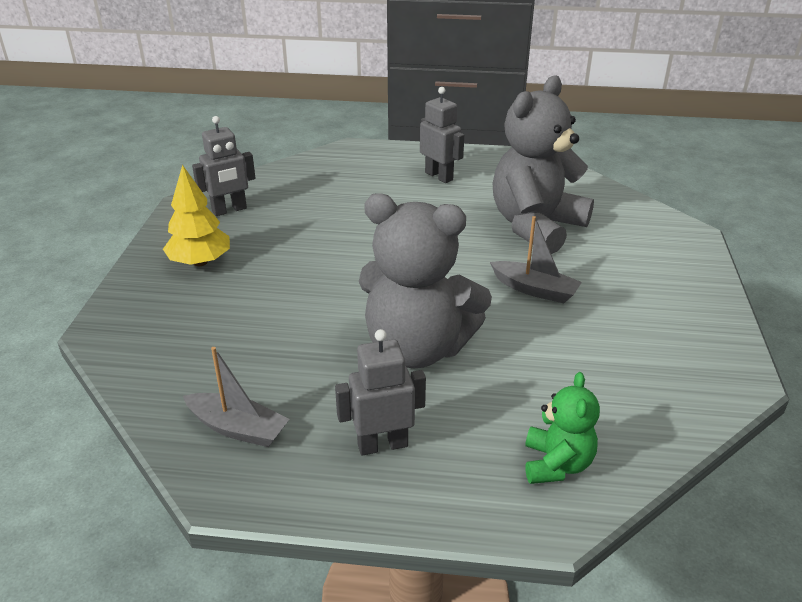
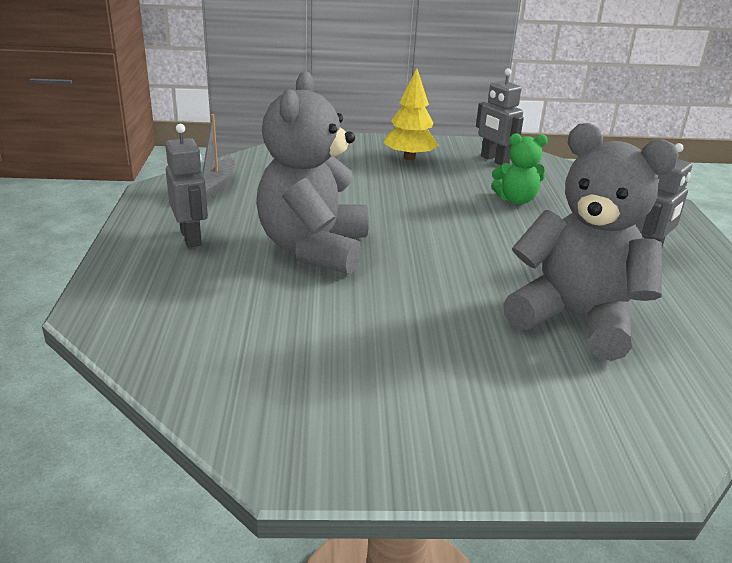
camera: 80 degrees right, 5 degrees down
grey boat [490,216,582,303] -> none
green teddy bear [525,372,600,484] -> green teddy bear moved to [491,133,548,205]

